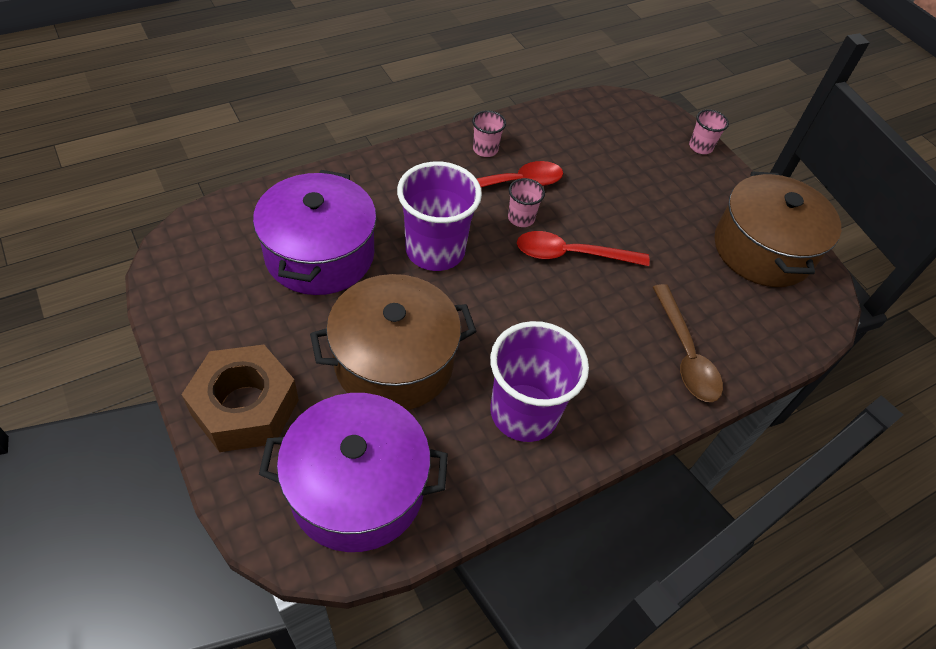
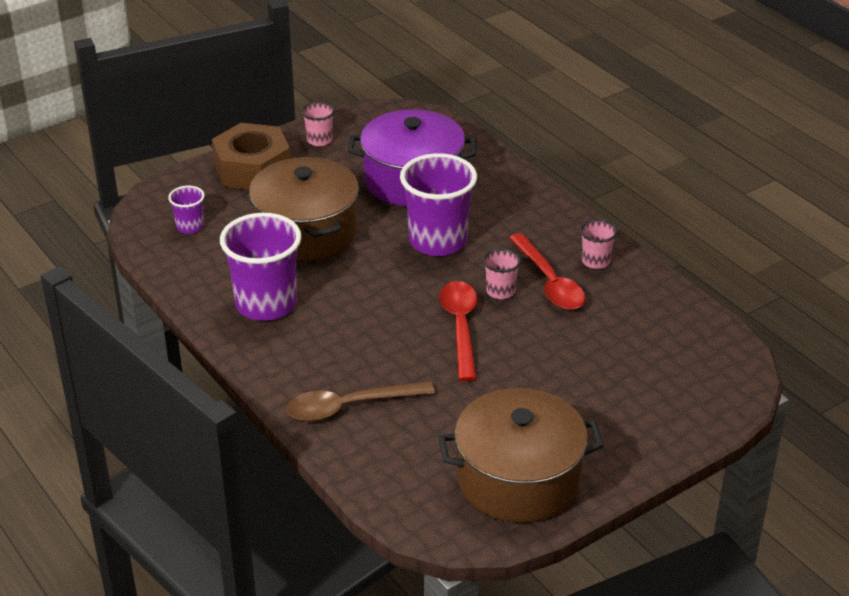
camera: 90 degrees right, 15 degrees down
purple pot [259,393,448,552] -> purple cup [168,185,205,234]
pink cup [689,109,729,154] -> pink cup moved to [301,101,335,146]

